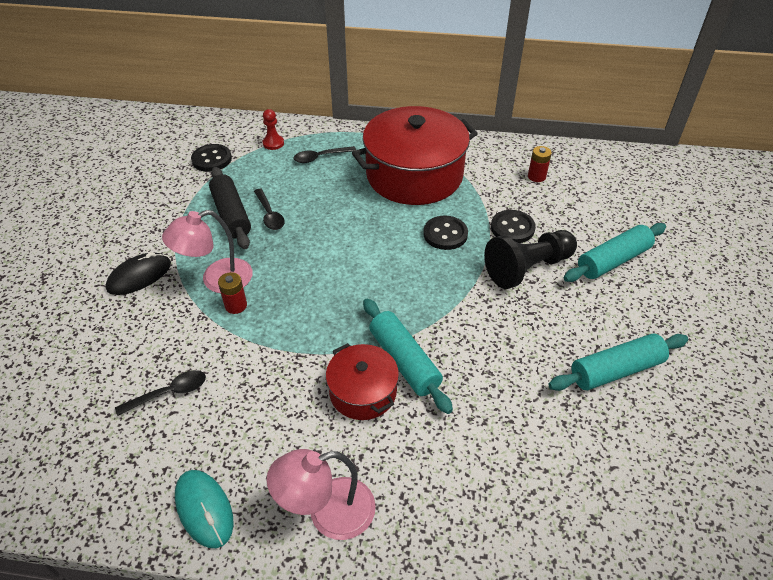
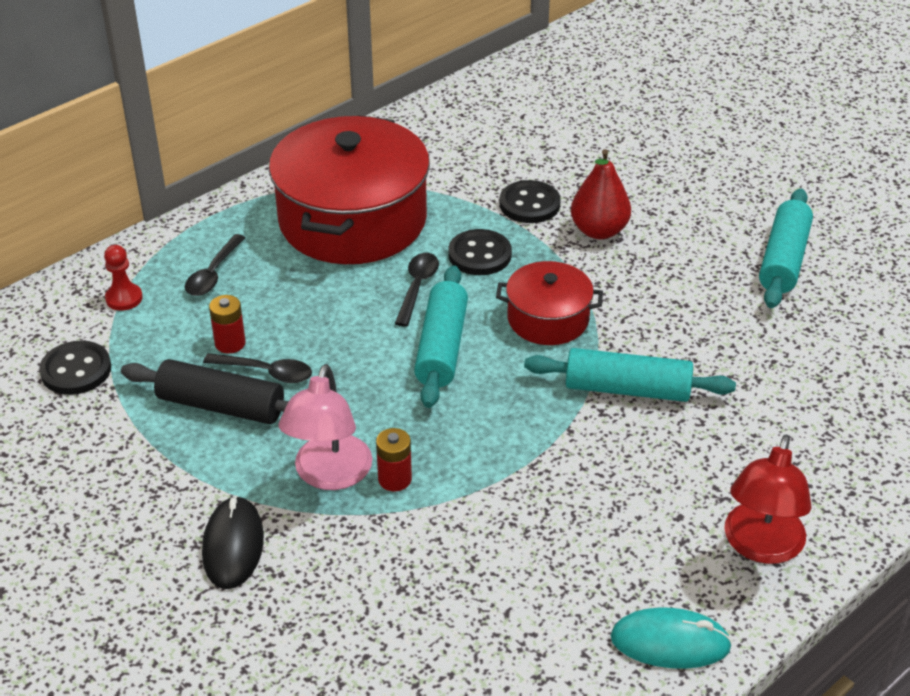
camera: 50 degrees left, 5 degrees down
black spoon [115,370,206,416] -> black spoon moved to [395,253,439,327]
pink lamp [267,449,376,540] -> red lamp [724,435,811,564]
red pot [326,343,399,420] -> red pot moved to [496,261,603,345]
black pawn [484,230,577,289] -> red pear [571,149,631,239]
red battery [528,146,552,182] -> red battery moved to [209,295,245,354]
turquoise rolling pin [564,223,666,282] -> turquoise rolling pin moved to [414,265,468,408]

